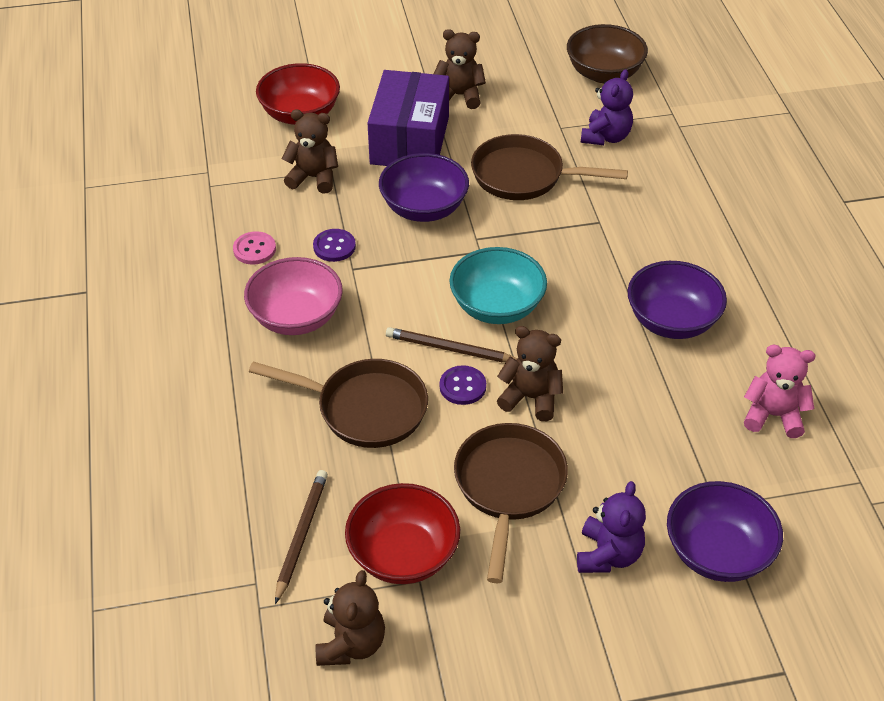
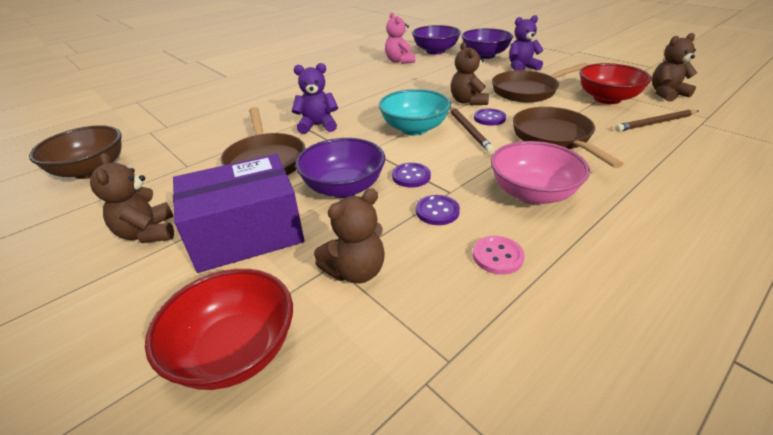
camera: 120 degrees left, 10 degrees down
brown teddy bear [281,110,338,193] -> brown teddy bear turned 105 degrees counterclockwise [314,188,385,283]
purple teddy bear [581,69,633,145] -> purple teddy bear moved to [292,63,338,134]
purple bowl [628,261,727,339] -> purple bowl moved to [412,25,461,54]
none -> purple button [392,163,431,187]

